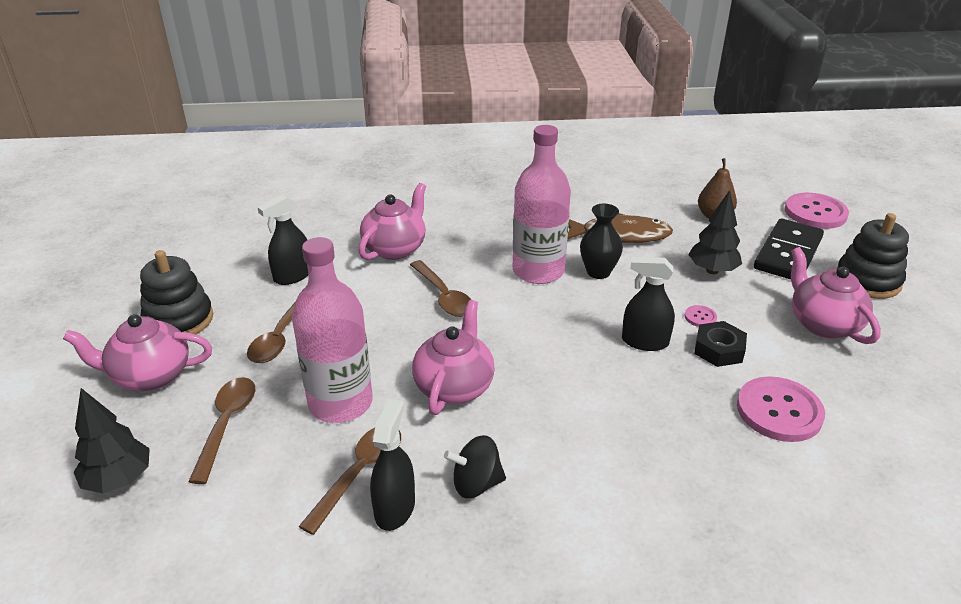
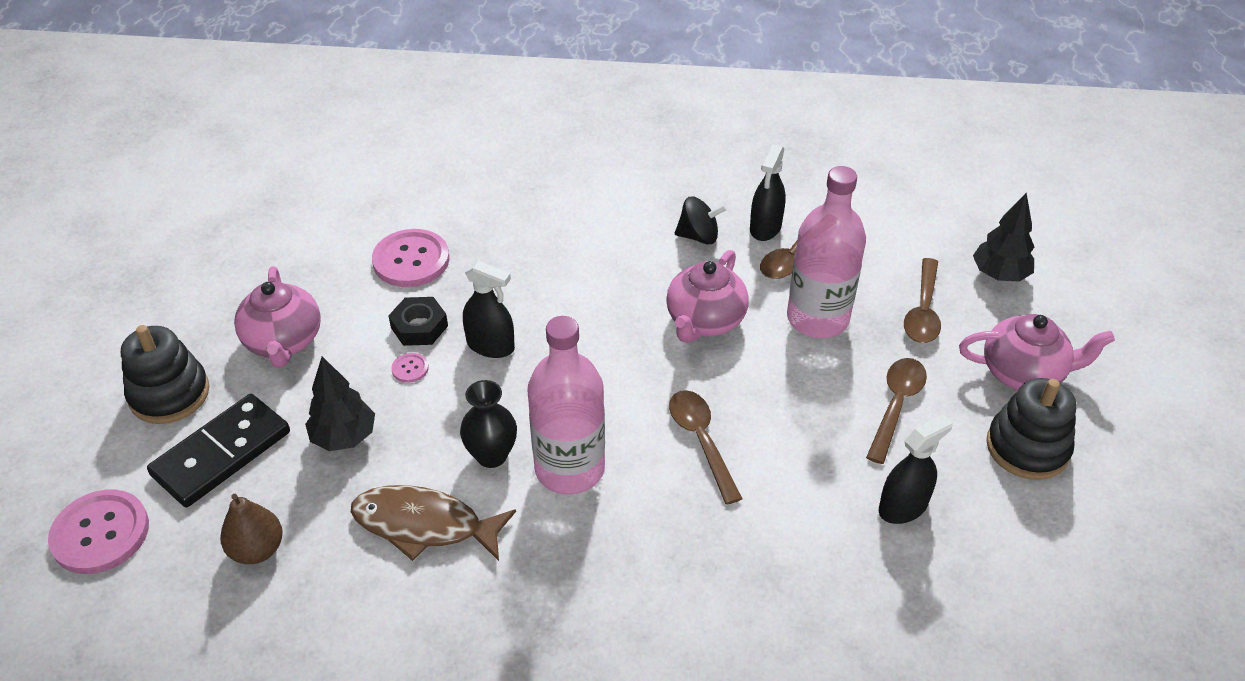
camera: 170 degrees left, 10 degrees up
pink teapot [358,183,426,260] -> none

